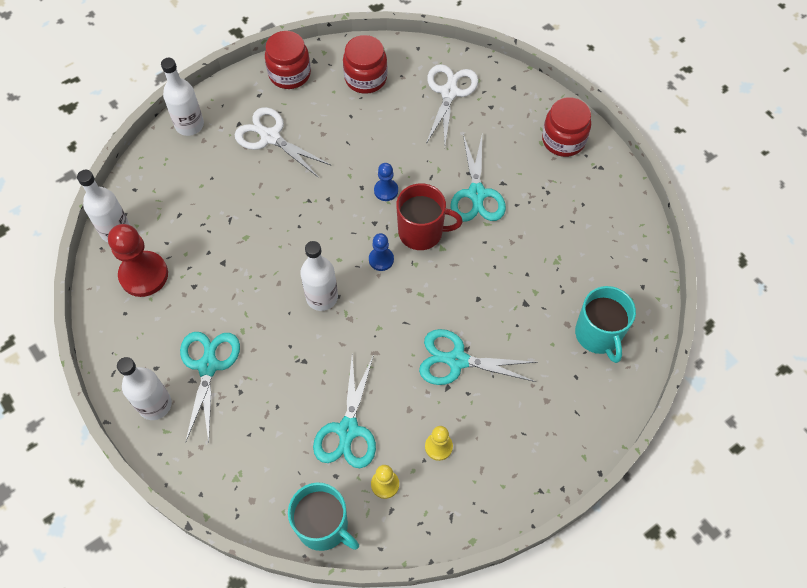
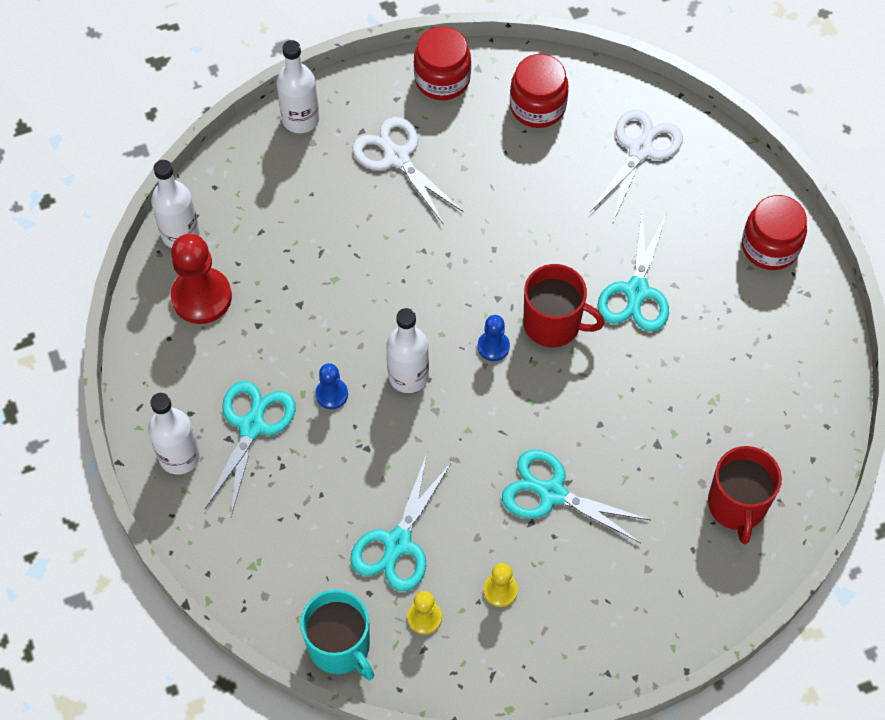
camera: 15 degrees right, 0 degrees up
blue pawn [374,163,398,201] -> blue pawn moved to [315,363,348,409]
turquoise mug [575,286,636,363] -> red mug [708,446,782,544]

